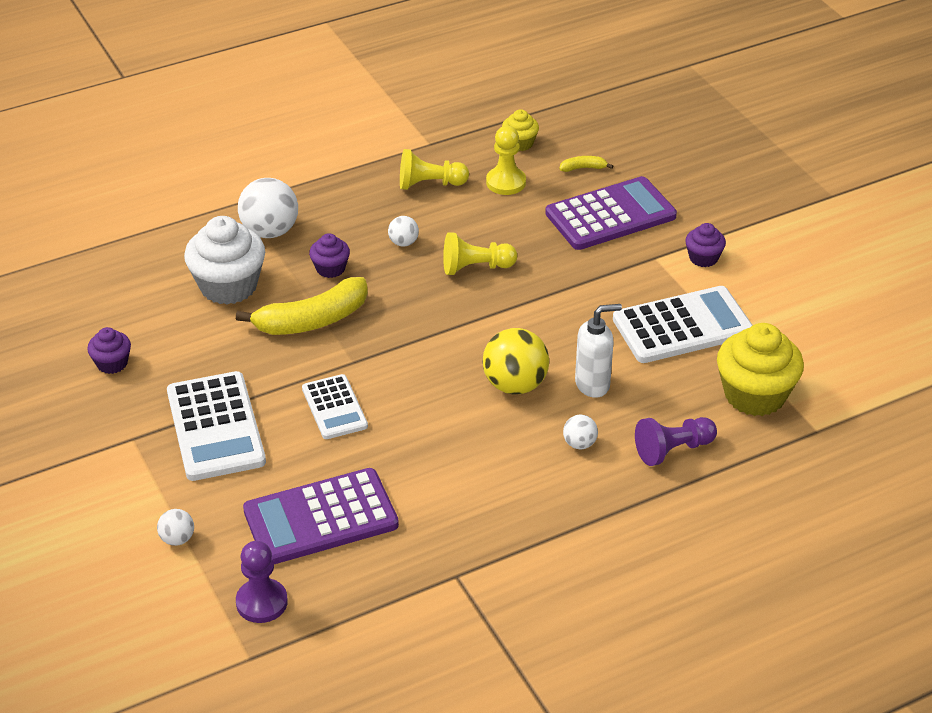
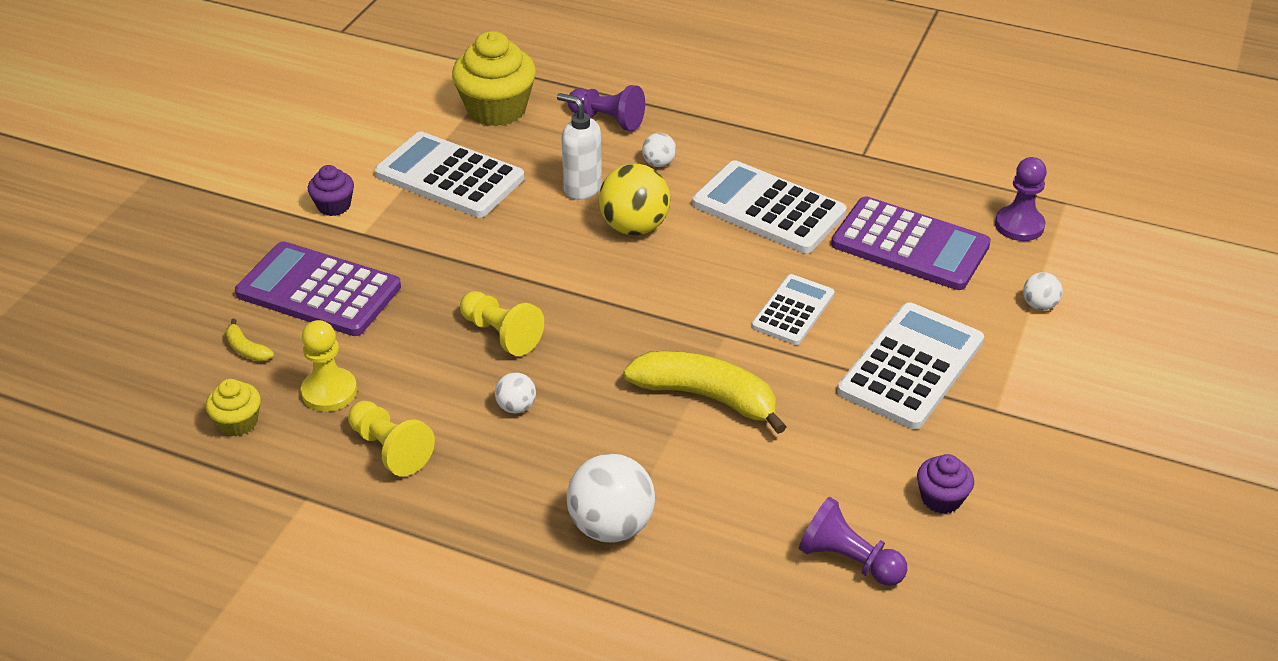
camera: 130 degrees left, 0 degrees up
white cupcake [184,216,265,304] -> none
purple cupcake [309,233,350,278] -> none
none -> white calculator [692,160,847,253]
none -> purple pawn [799,497,907,586]

